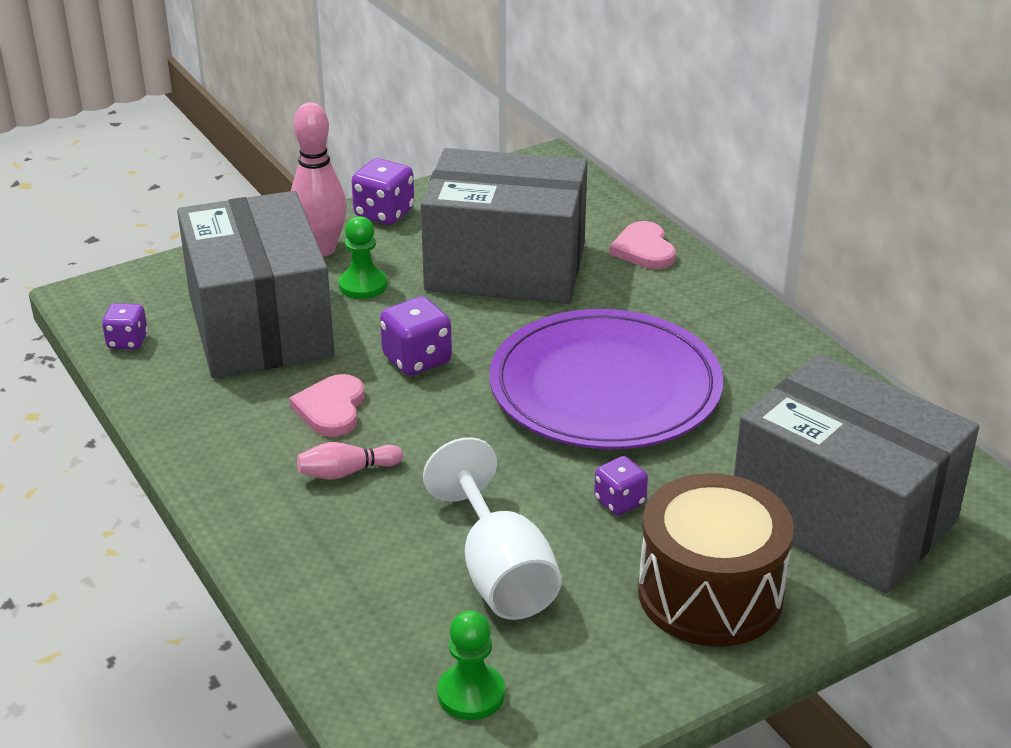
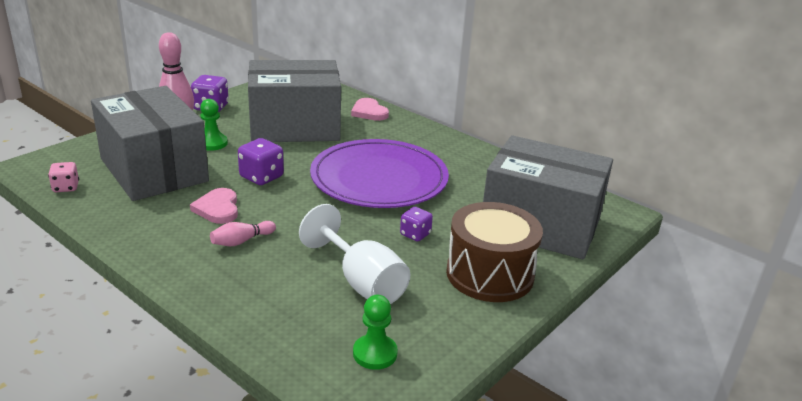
camera: 20 degrees left, 5 degrees down
purple dice [102,303,148,349] -> pink dice [48,162,79,192]

